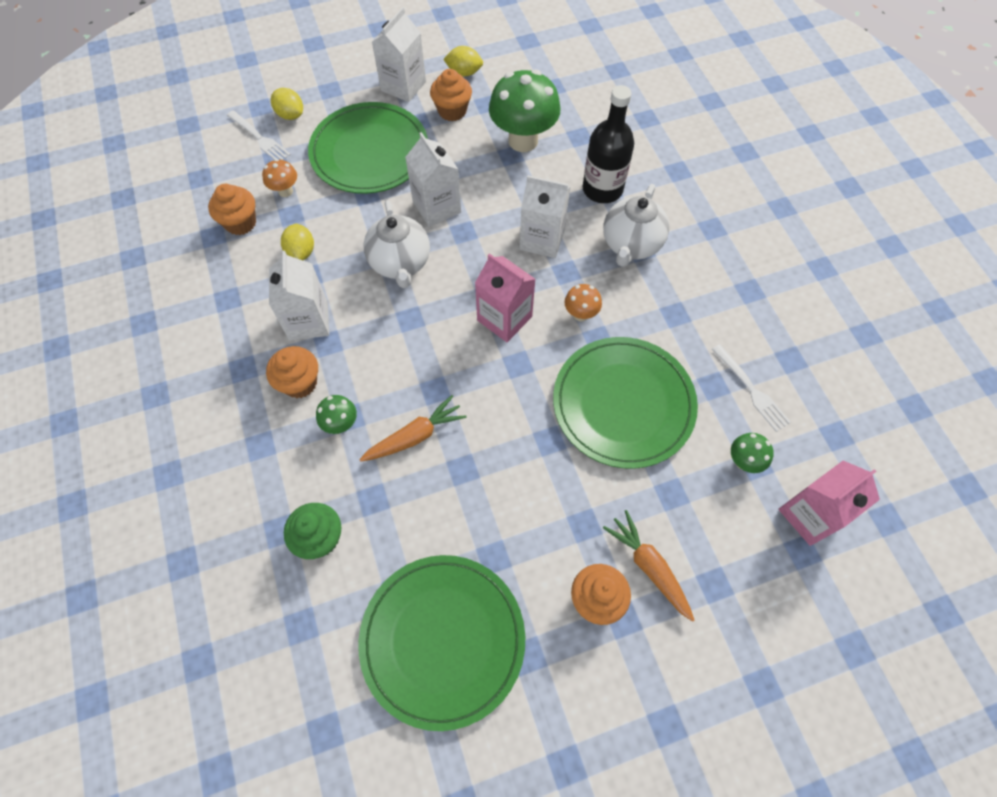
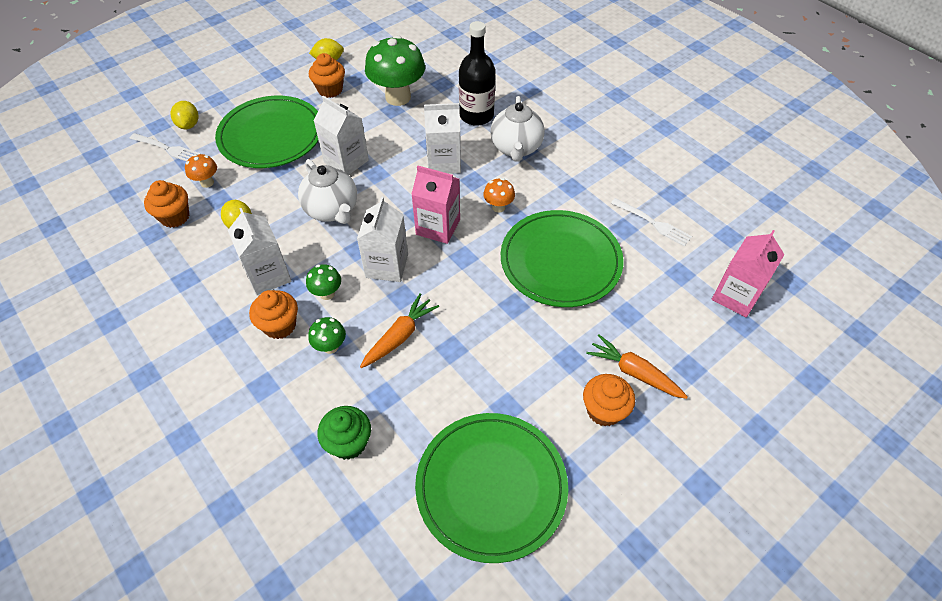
camera: 20 degrees left, 10 degrees down
yellow lemon [271,88,303,120] -> yellow lemon turned 60 degrees clockwise [170,101,198,129]
white carton [372,7,426,102] -> white carton moved to [357,196,408,282]
green mushroom [731,433,774,473] -> green mushroom moved to [306,264,341,300]

